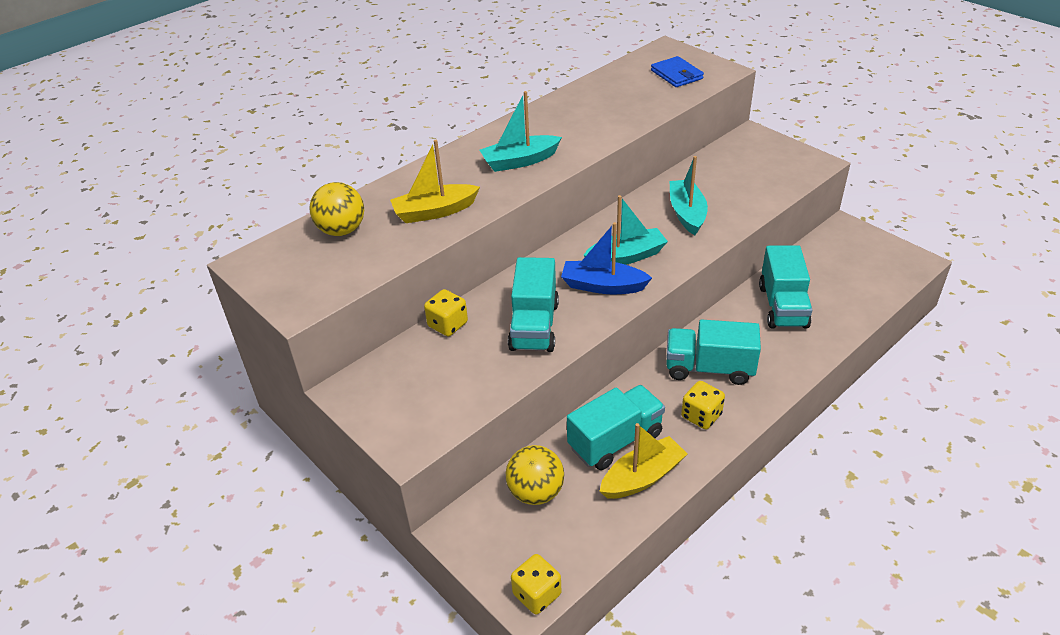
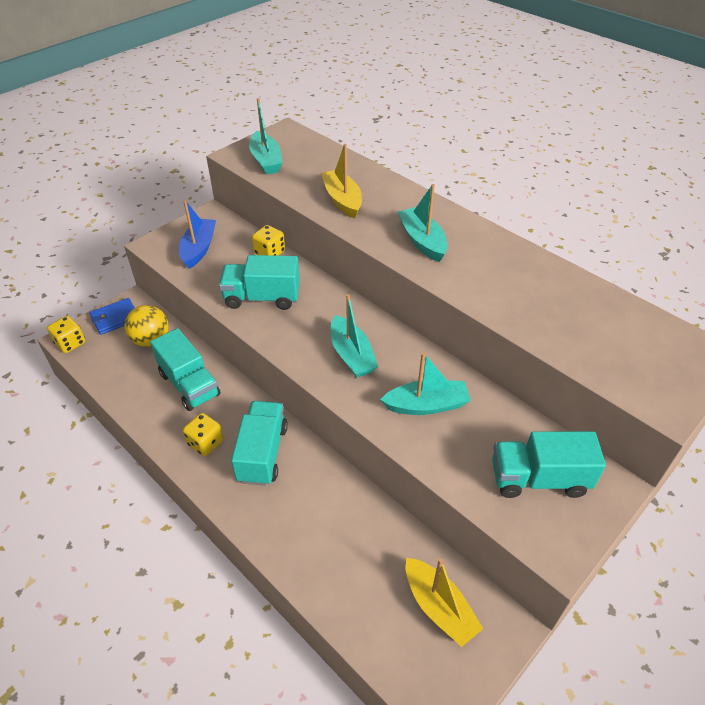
camera: 85 degrees right, 5 degrees up
yellow ball [310,182,364,236] -> none
blue boat [561,222,652,294] -> blue boat moved to [179,200,216,269]
yellow boat [599,423,687,499] -> yellow boat moved to [406,558,483,647]
blue wallet [651,56,704,87] -> blue wallet moved to [90,298,135,335]
turquoise truck [759,245,812,328] -> turquoise truck moved to [492,431,606,498]
none -> turquoise boat [249,98,282,175]

